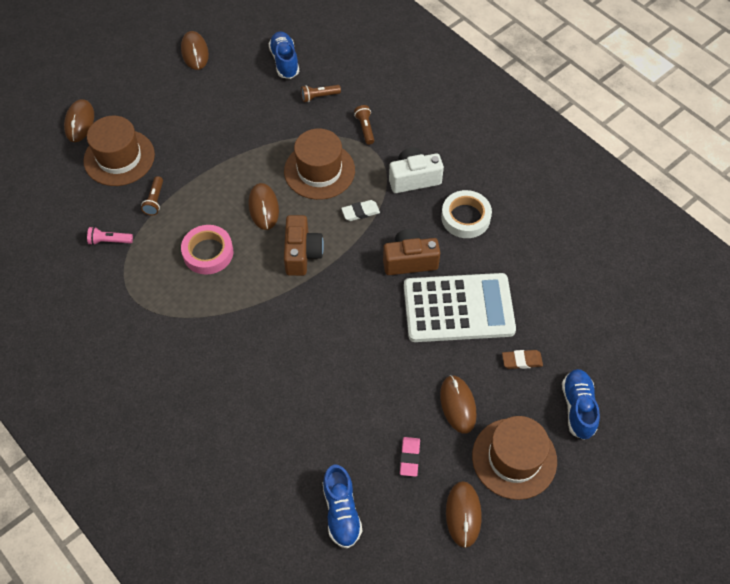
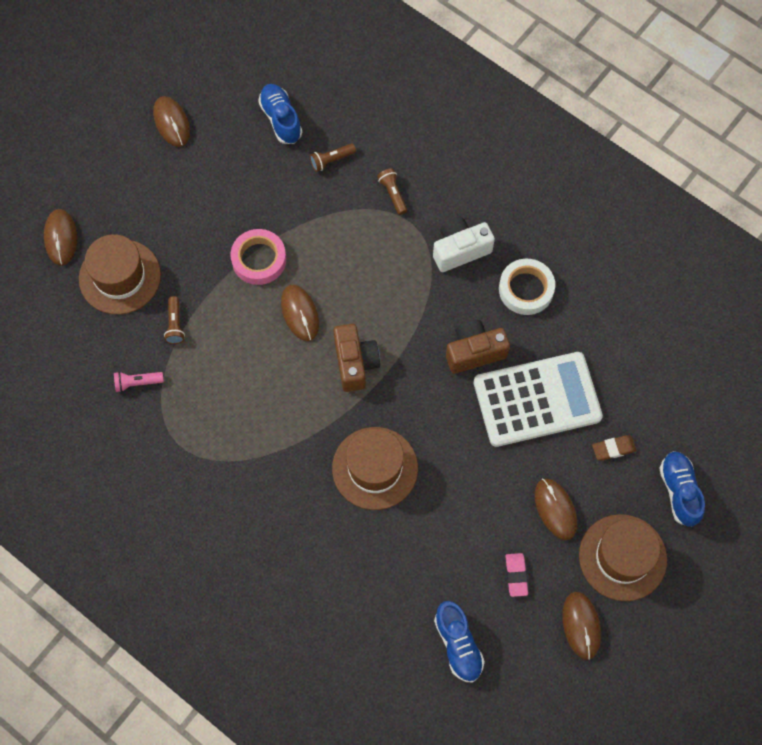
camera: 10 degrees left, 10 degrees up
pink tape [181,225,233,275] -> pink tape moved to [231,229,286,285]
brown hat [284,128,355,200] -> brown hat moved to [332,427,418,510]
white eraser [341,200,380,221] -> none

